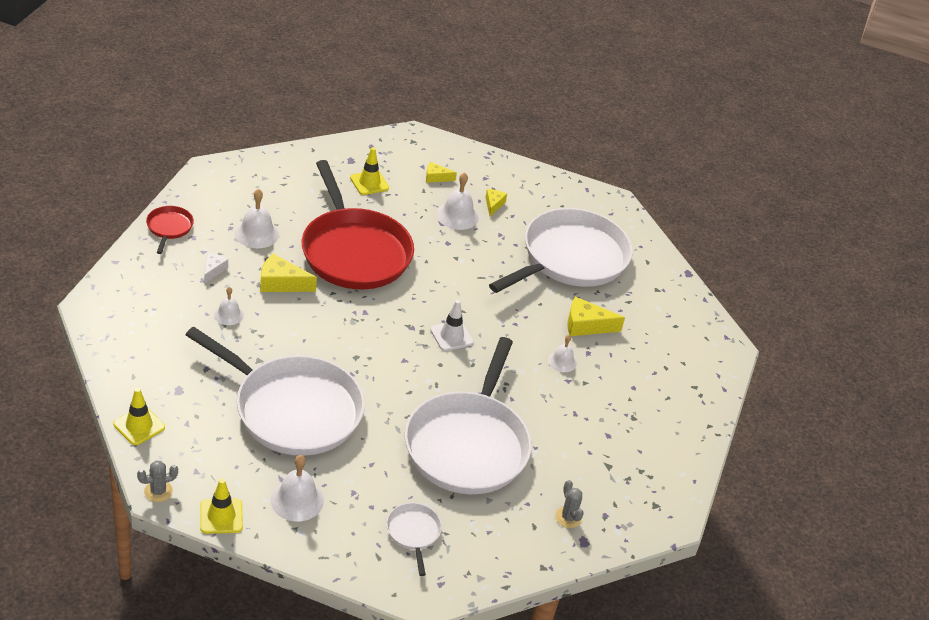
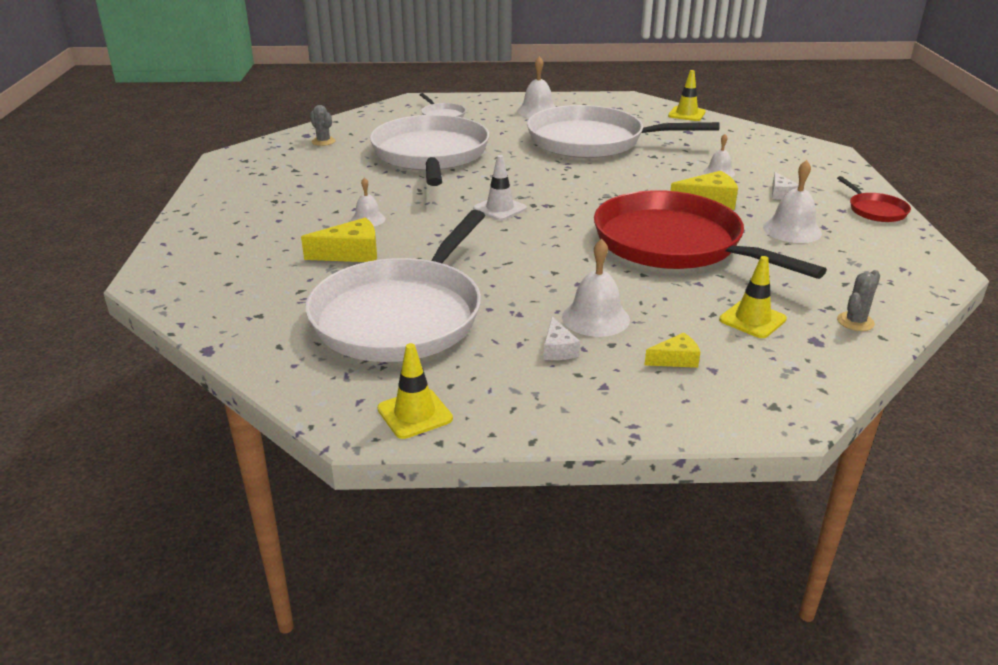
camera: 165 degrees right, 10 degrees down
grey cactus [137,460,178,502] -> grey cactus moved to [837,270,880,331]
yellow traffic cone [200,479,243,534] -> yellow traffic cone moved to [377,343,453,439]
yellow cheese [485,189,507,216] -> white cheese [544,317,580,360]

